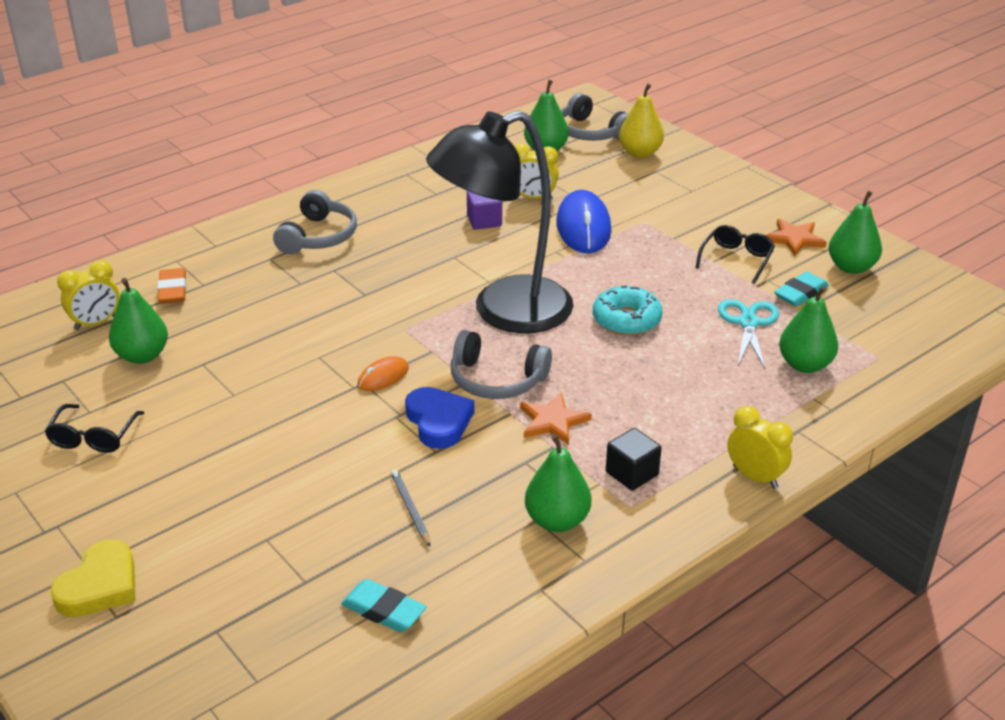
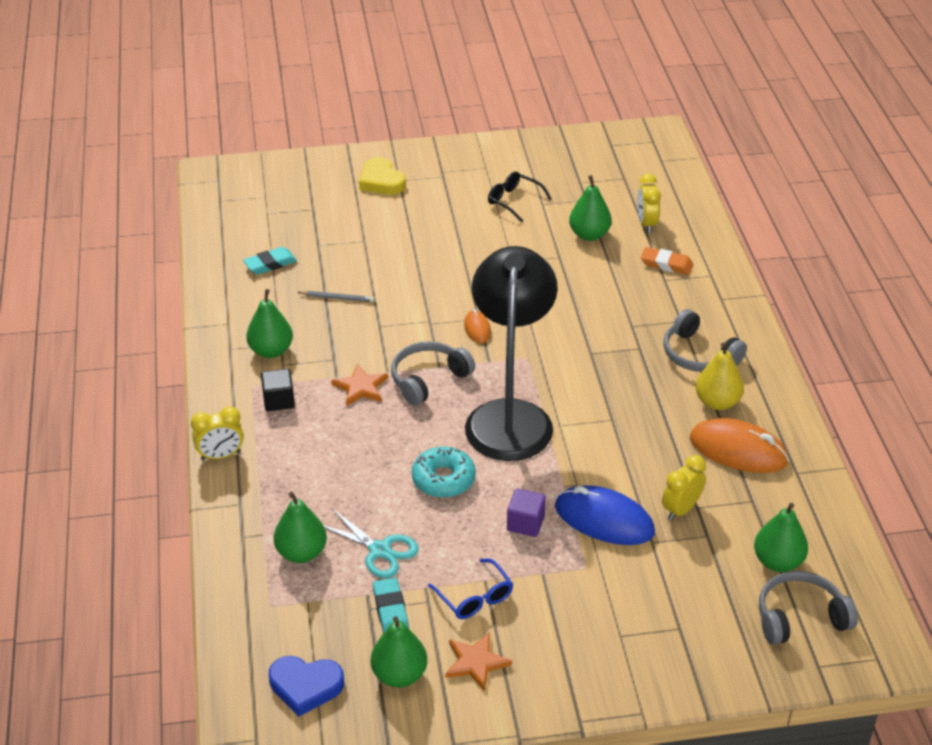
camera: 120 degrees right, 5 degrees up
blue heart [405,387,474,449] -> blue heart moved to [269,656,344,717]
purple cube [467,191,502,230] -> purple cube moved to [507,489,546,537]
yellow pear [619,84,664,158] -> yellow pear moved to [695,342,744,410]
black glasses [695,225,775,284] -> blue glasses [428,558,513,619]
none -> orange mouse [690,418,789,473]

